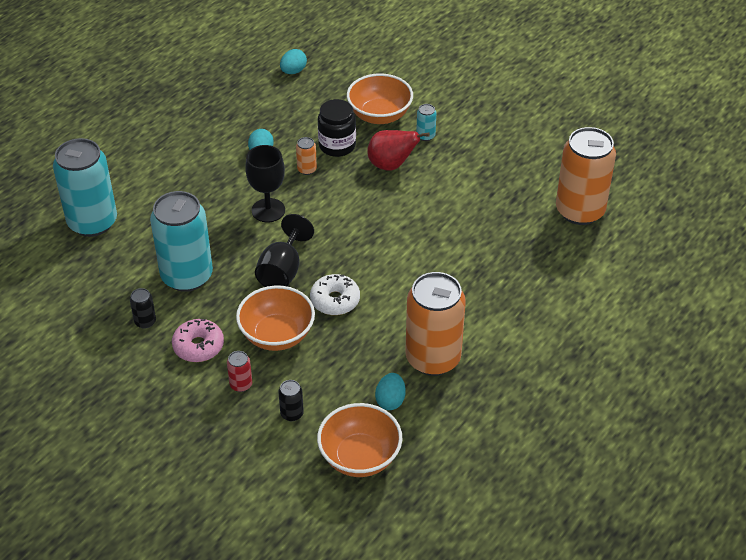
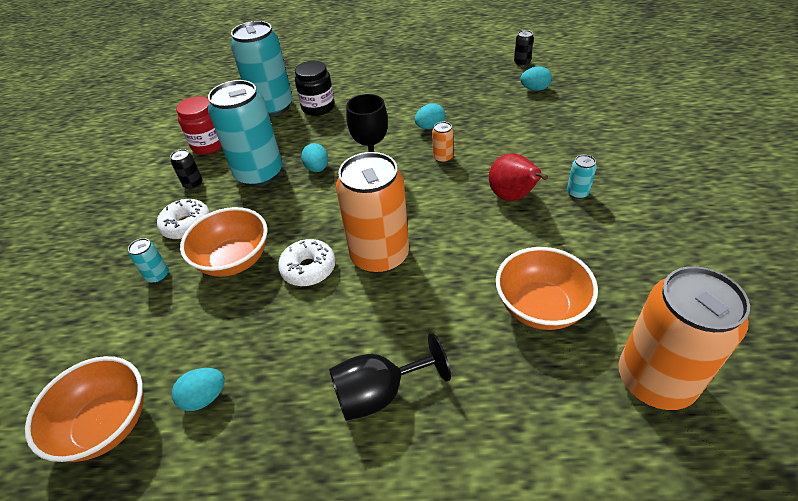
camera: 55 degrees right, 0 degrees up
pink donut [172,319,224,362] -> white donut [157,199,210,239]
red can [227,351,252,392] -> turquoise can [128,238,169,283]
black goblet [255,214,314,287] -> black goblet moved to [329,333,451,421]
black can [278,380,304,421] -> black can moved to [514,30,534,66]
black jar [318,99,356,157] -> black jar moved to [295,61,335,116]
orange bowl [347,73,413,124] -> orange bowl moved to [496,247,598,330]
orange can [406,272,466,376] -> orange can moved to [336,152,409,274]
none -> red jar [176,96,222,154]
none -> turquoise egg [301,143,328,172]

